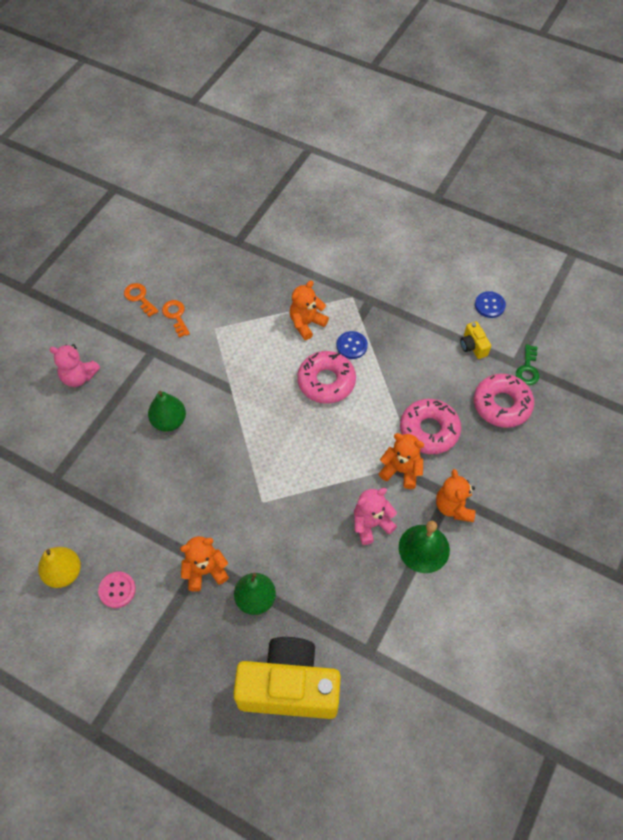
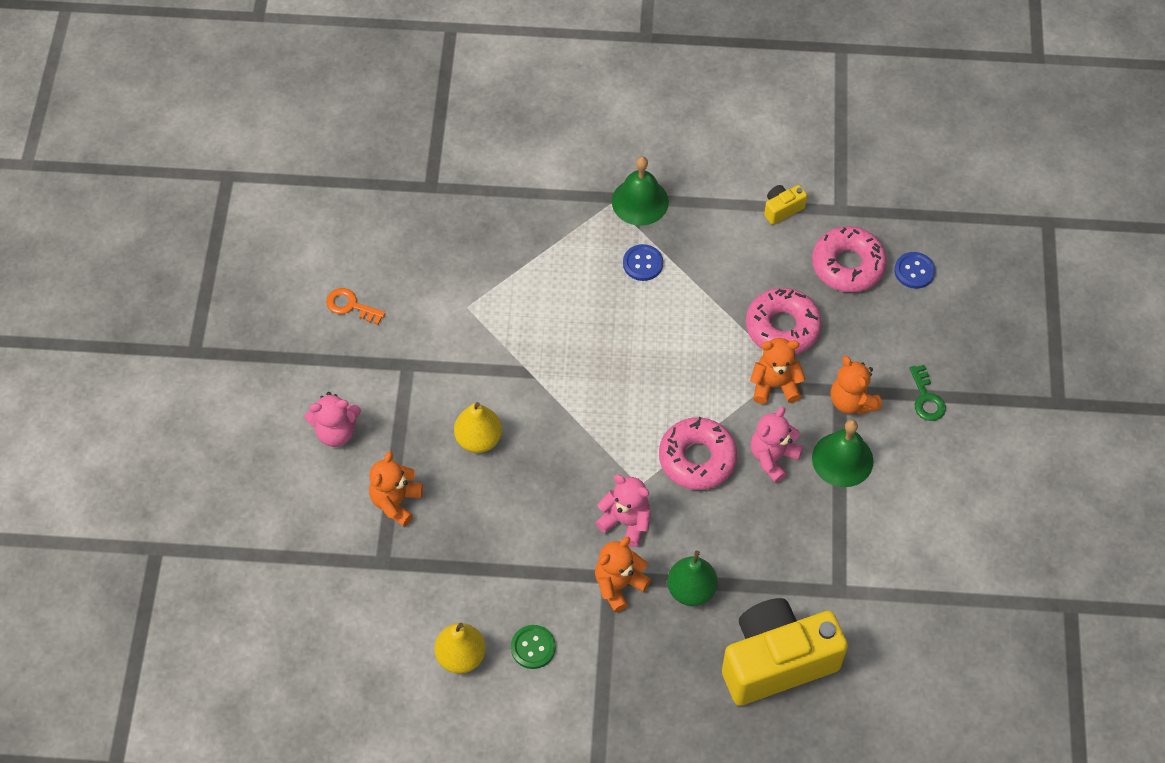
camera: 25 degrees left, 0 degrees up
pink button [98,572,136,608] -> green button [511,625,556,669]
green pear [148,391,186,432] -> yellow pear [454,402,502,453]
orange key [162,300,190,338] -> none
orange teddy bear [290,280,329,340] -> orange teddy bear moved to [369,451,423,527]
pink donut [297,351,356,404] -> pink donut moved to [659,417,737,490]
yellow camera [460,321,491,359] -> yellow camera turned 105 degrees clockwise [764,185,807,225]
blue button [475,291,506,318] -> blue button moved to [894,252,936,289]
green key [516,344,539,385] -> green key moved to [909,365,946,421]
none -> pink teddy bear [595,475,651,547]
none -> green bell [612,157,669,226]

